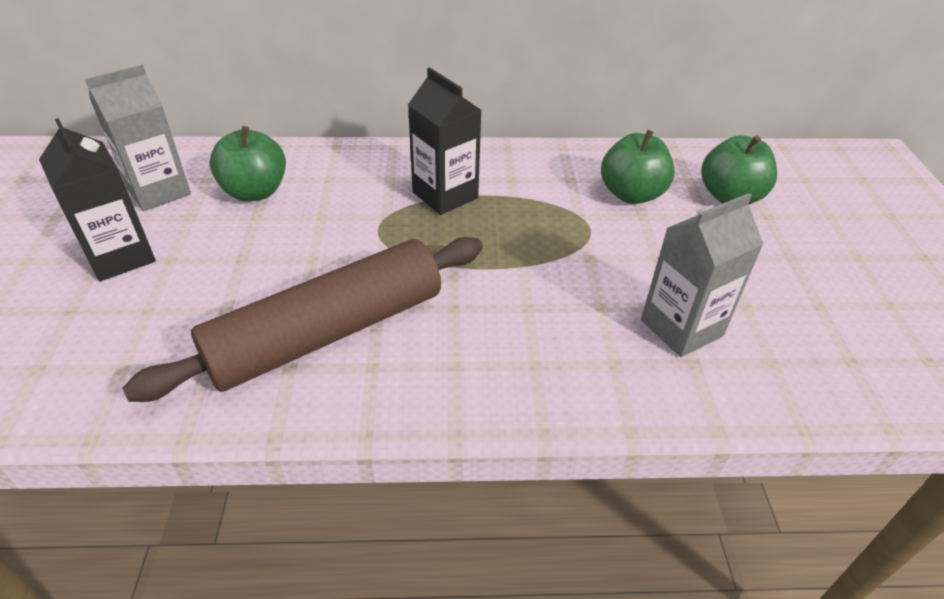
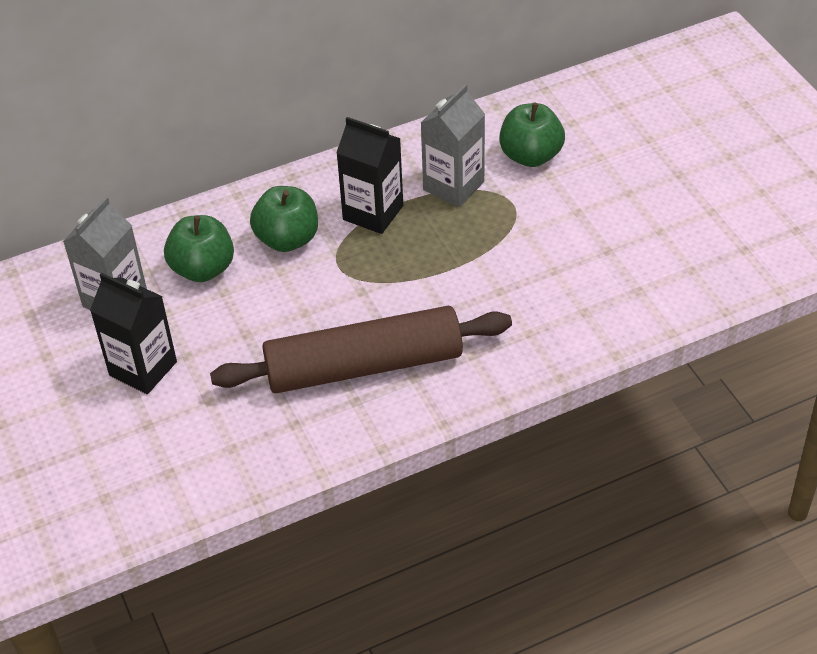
camera: 20 degrees left, 5 degrees up
brown rolling pin [122,237,483,402] -> brown rolling pin turned 45 degrees clockwise [210,306,512,393]
grey carton [641,193,763,357] -> grey carton moved to [421,84,485,207]
green apple [701,135,777,205] -> green apple moved to [250,186,318,252]

